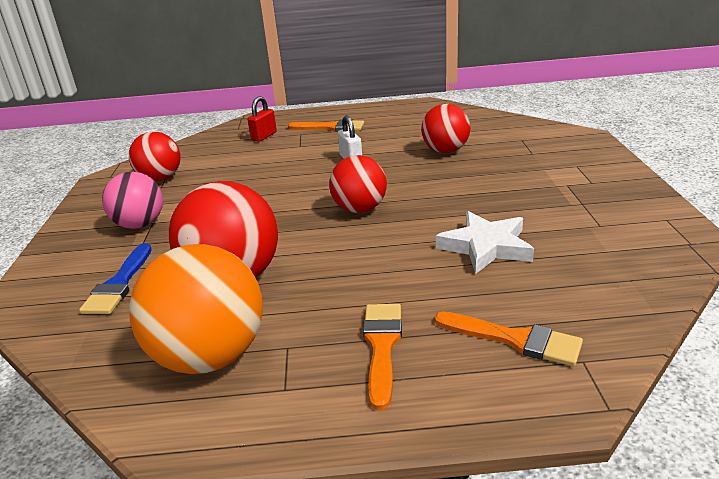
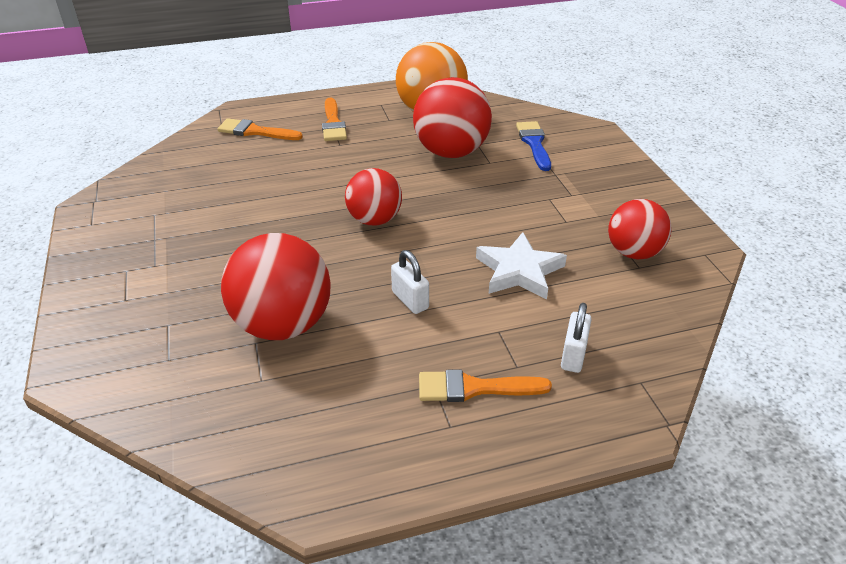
camera: 165 degrees right, 10 degrees up
pink ball [102,172,163,229] -> none
red padlock [248,96,277,142] -> white padlock [561,303,592,373]
red ball [421,104,470,153] -> red ball [221,233,331,340], size x1.55
white star [436,211,534,274] -> white star moved to [476,232,567,300]

